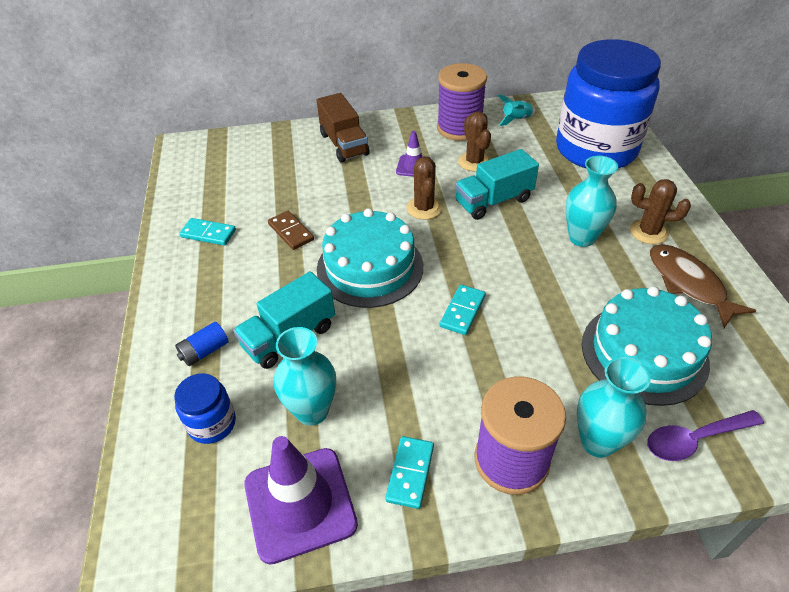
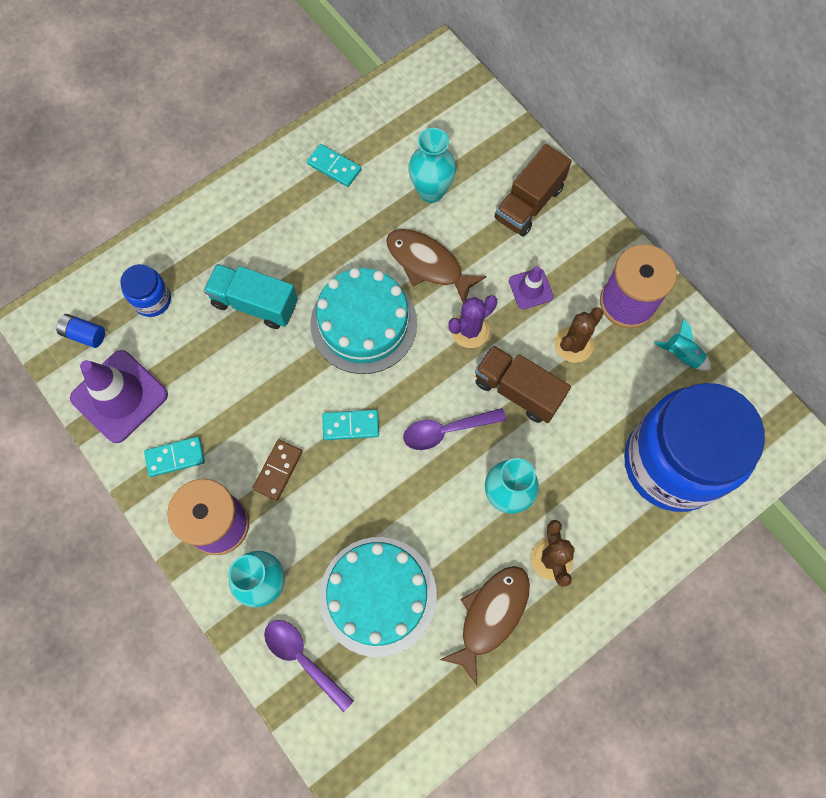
camera: 60 degrees right, 25 degrees up
blue battery [175,322,229,366] -> blue battery moved to [56,314,105,348]
turquoise domino [179,218,236,246] -> turquoise domino turned 45 degrees counterclockwise [307,144,361,187]
brown domino [268,211,314,250] -> brown domino moved to [253,440,303,501]
turquoise vase [274,327,336,426] -> turquoise vase moved to [408,128,456,203]
brown cactus [406,157,442,220] -> purple cactus [448,295,497,348]
turquoise truck [455,149,539,220] -> brown truck [475,345,571,423]
none -> brown fish [386,229,487,304]
none -> purple spoon [403,408,506,450]

